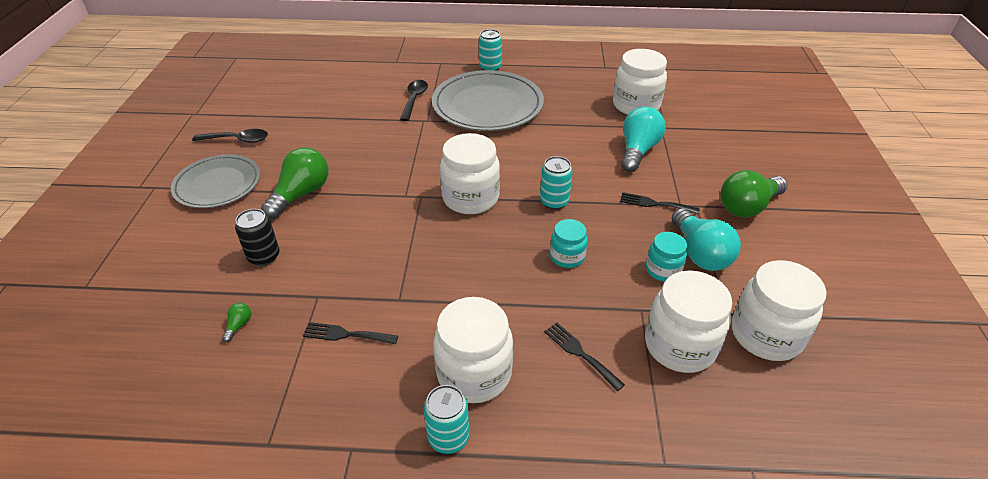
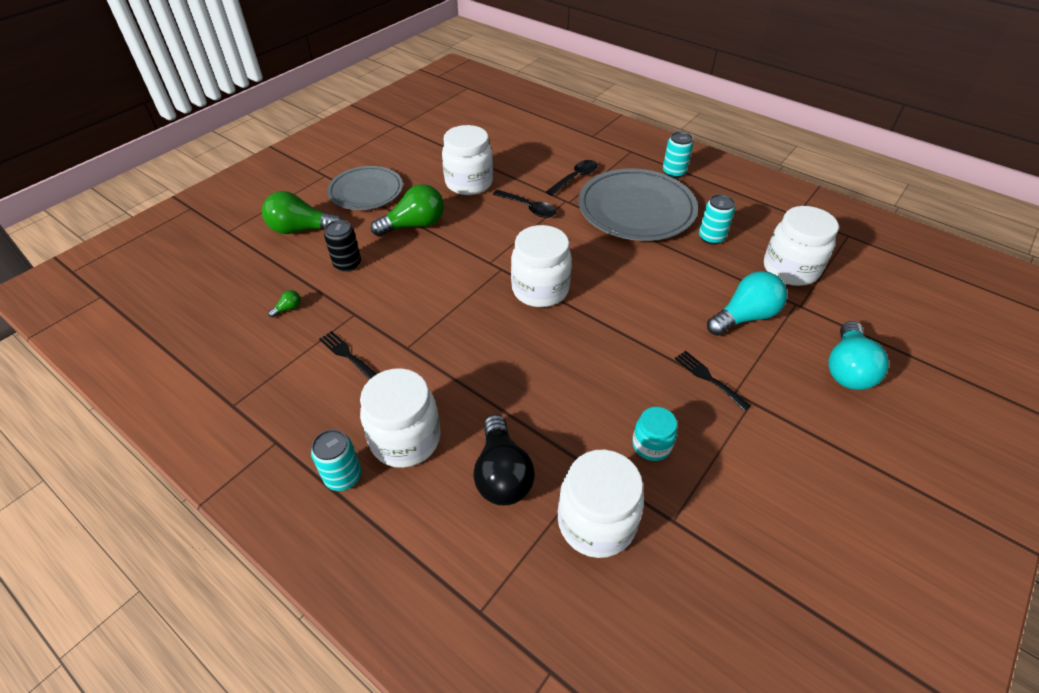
camera: 35 degrees right, 5 degrees up
black spoon [192,129,268,143] -> black spoon moved to [493,190,557,218]
turquoise can [540,156,573,210] -> turquoise can moved to [699,194,735,245]
black fork [544,322,625,391] -> black light bulb [473,414,535,506]
turquoise jar [550,219,588,268] -> none
turquoise light bulb [672,208,741,271] -> turquoise light bulb moved to [828,321,889,390]
green light bulb [721,170,788,218] -> green light bulb moved to [262,191,342,234]
white jar [732,260,827,361] -> white jar moved to [442,125,493,195]

